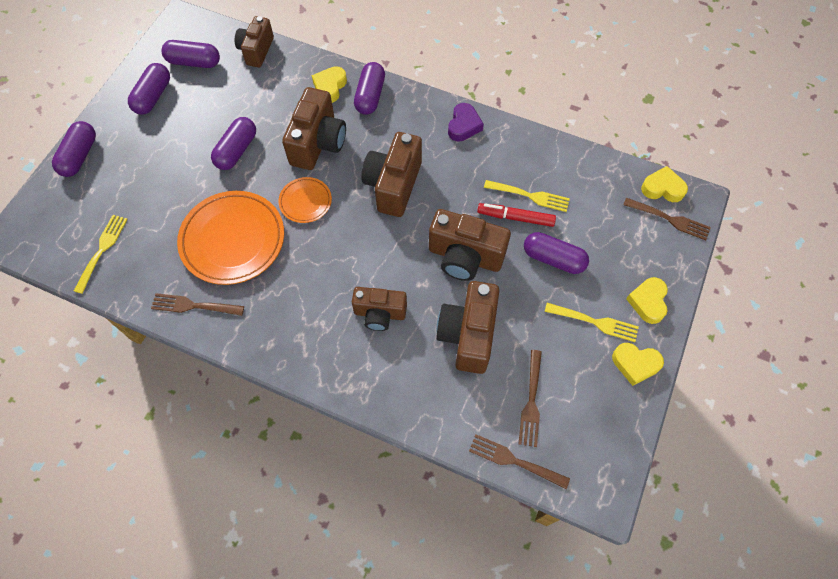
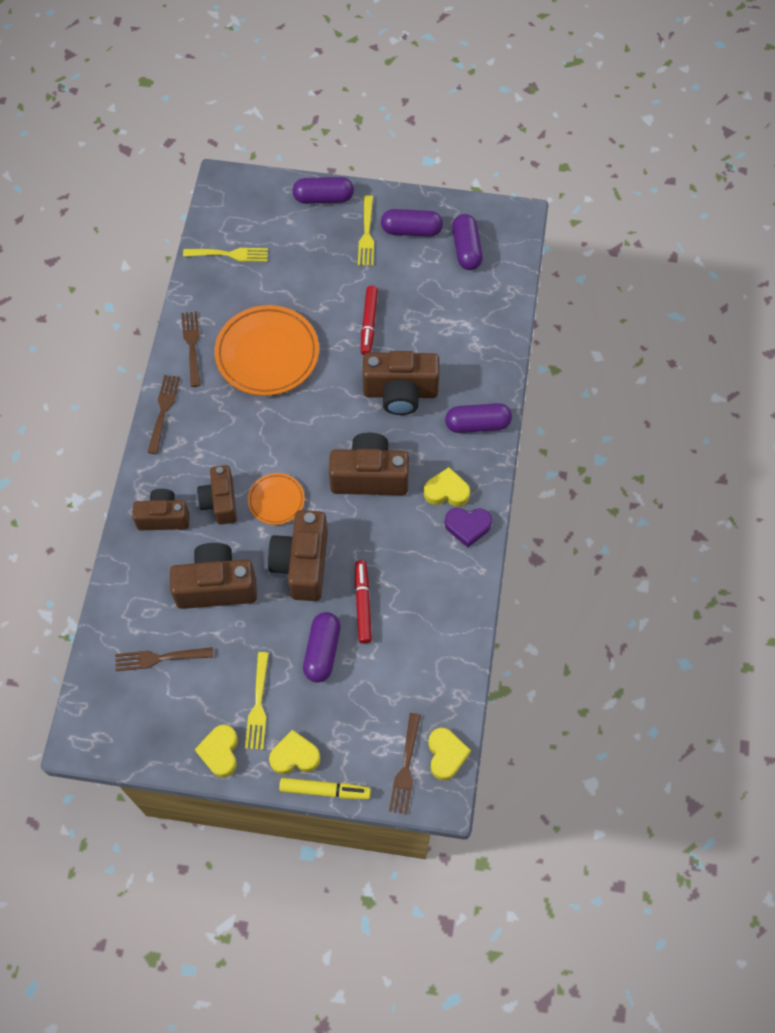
camera: 75 degrees right, 0 degrees up
purple capsule [211,117,256,170] -> red marker [361,286,378,355]
brown camera [235,16,274,67] -> brown camera moved to [132,489,190,530]
orange plate [279,177,332,223] -> orange plate moved to [248,473,305,525]
yellow heart [312,66,347,103] -> yellow heart moved to [424,467,470,507]
brown fork [469,434,570,489] -> brown fork moved to [147,375,180,454]
yellow fork [484,180,570,212] -> yellow fork moved to [358,195,374,266]
none -> yellow marker [279,778,371,799]

